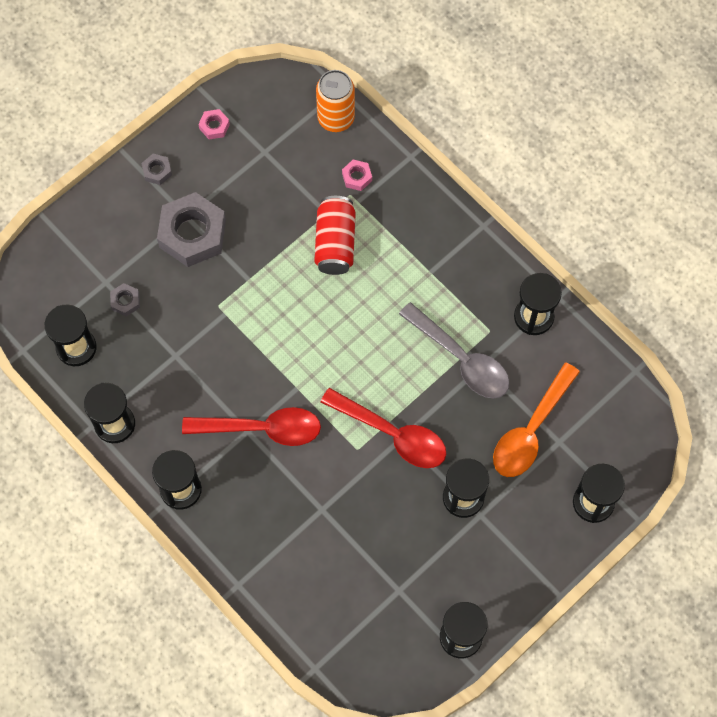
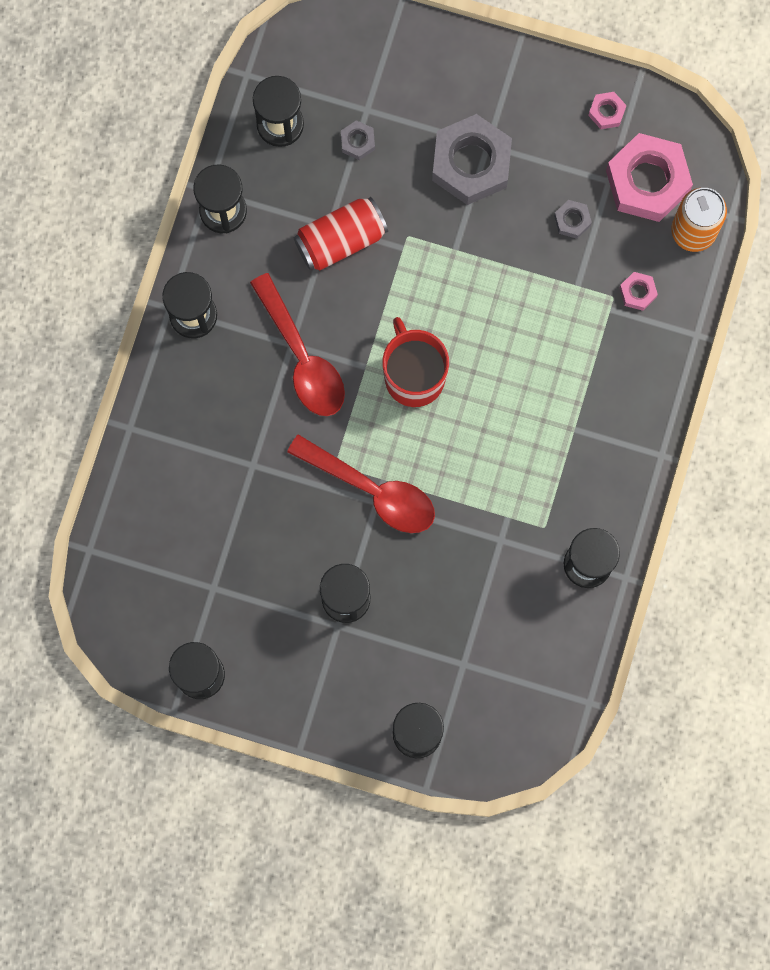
camera: 60 degrees right, 10 degrees up
grey nut [141,154,172,185] -> grey nut moved to [554,200,592,239]
red can [314,196,356,275] -> red can moved to [293,197,388,270]
red spoon [320,388,446,468] -> red spoon turned 60 degrees counterclockwise [287,434,435,533]
grey spoon [399,302,510,399] -> none
orange spoon [493,363,580,477] -> none
none -> red mug [382,317,449,407]
none -> pink nut [606,133,693,222]

